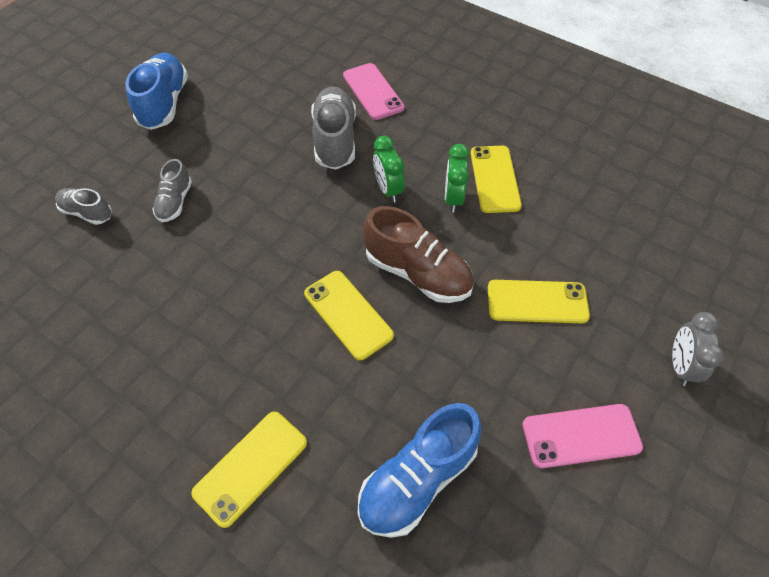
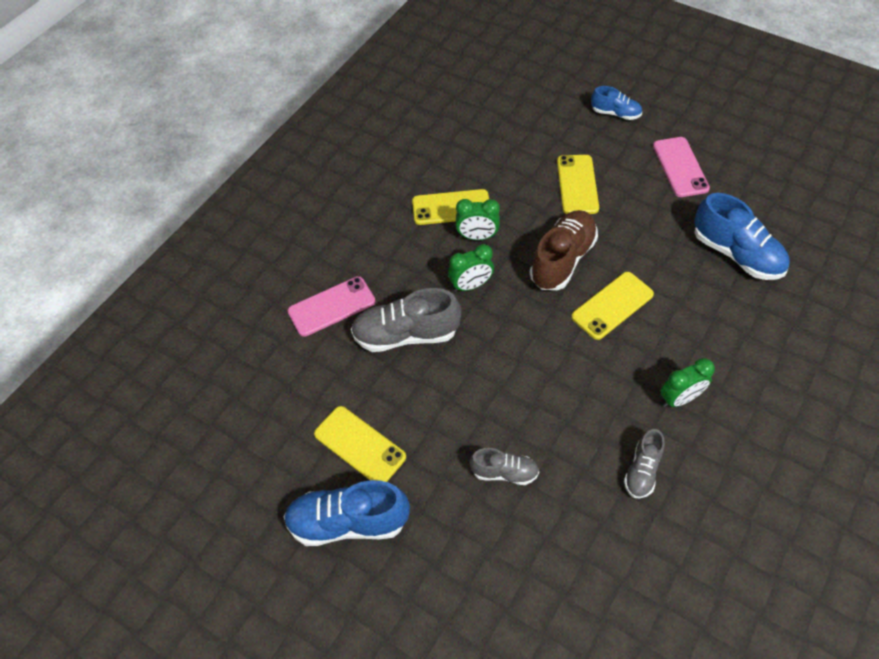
camera: 90 degrees left, 0 degrees up
grey shoe [55,188,112,225] -> grey shoe moved to [624,429,665,498]
yellow phone [191,412,307,528] -> yellow phone moved to [314,406,406,482]
grey clock [672,312,724,386] -> blue shoe [591,86,642,120]
none -> green clock [660,358,715,407]

